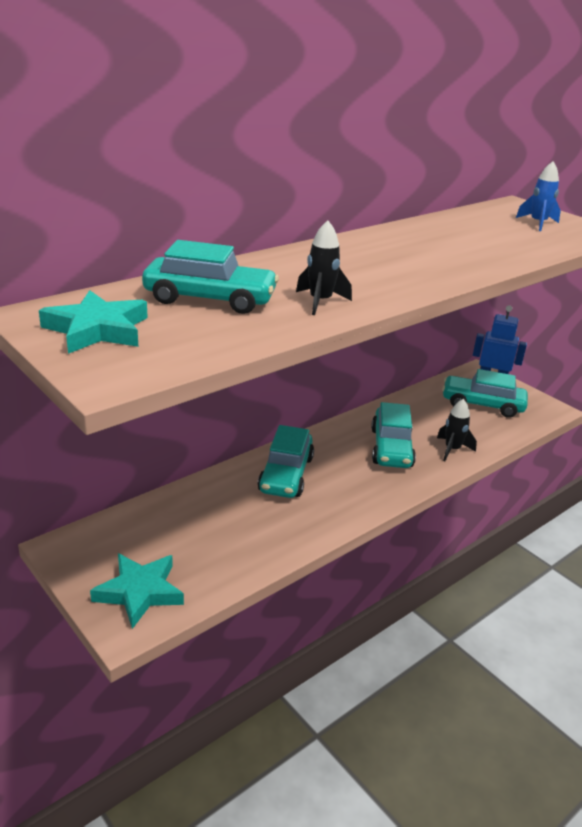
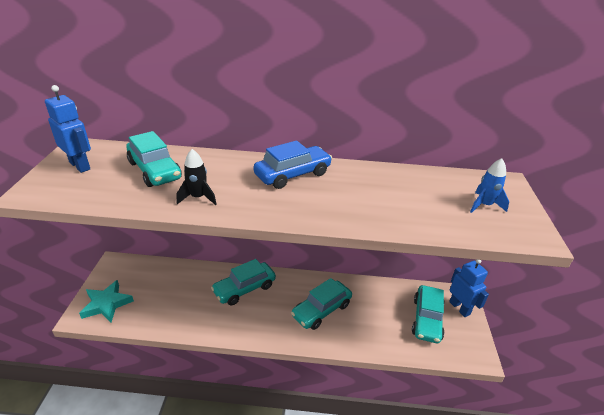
camera: 45 degrees right, 5 degrees up
turquoise star [39,290,148,354] -> blue robot [45,85,91,173]
black rocket [437,399,477,461] -> none
turquoise car [442,369,528,418] -> turquoise car turned 135 degrees counterclockwise [412,285,444,343]
none -> blue car [254,141,332,189]

